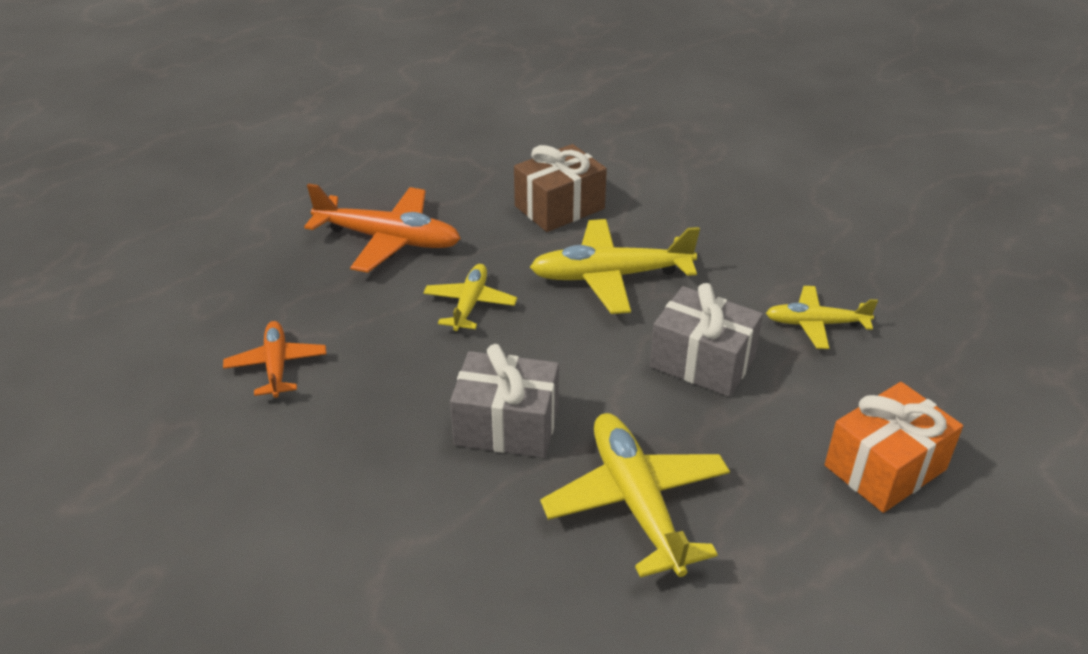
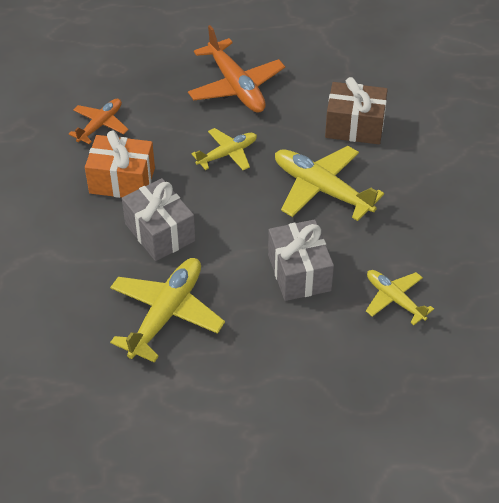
camera: 45 degrees right, 10 degrees up
orange gift [825,382,963,513] -> orange gift moved to [85,131,155,198]

